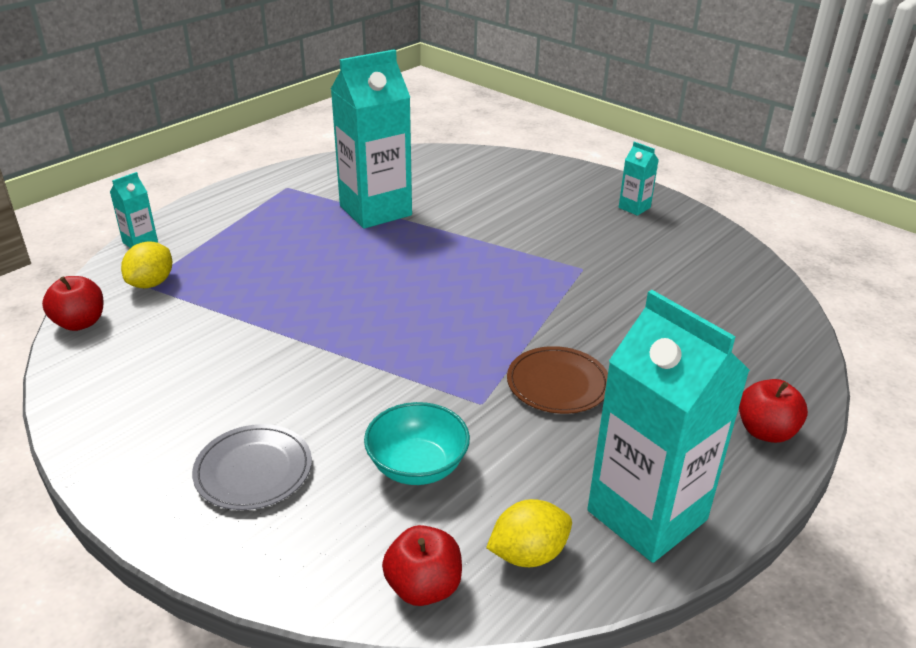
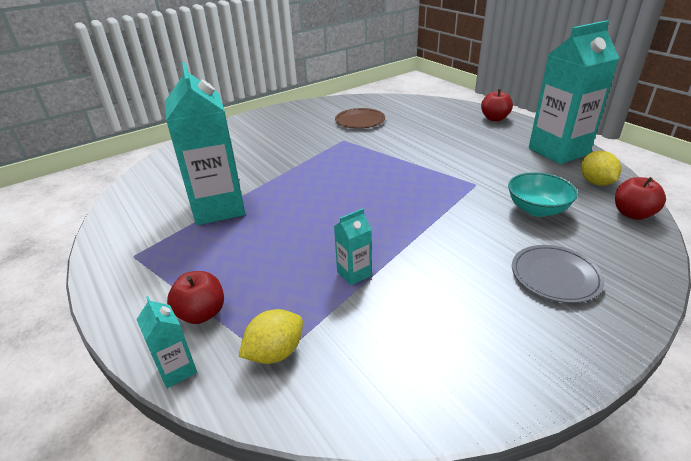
camera: 75 degrees left, 0 degrees up
red apple [42,276,103,331] -> red apple moved to [167,271,224,324]
yellow lemon [121,241,172,288] -> yellow lemon turned 75 degrees counterclockwise [239,309,303,364]
brown plate [507,346,608,414] -> brown plate moved to [335,108,385,129]
turquoise carton [619,142,658,216] -> turquoise carton moved to [334,208,372,285]

